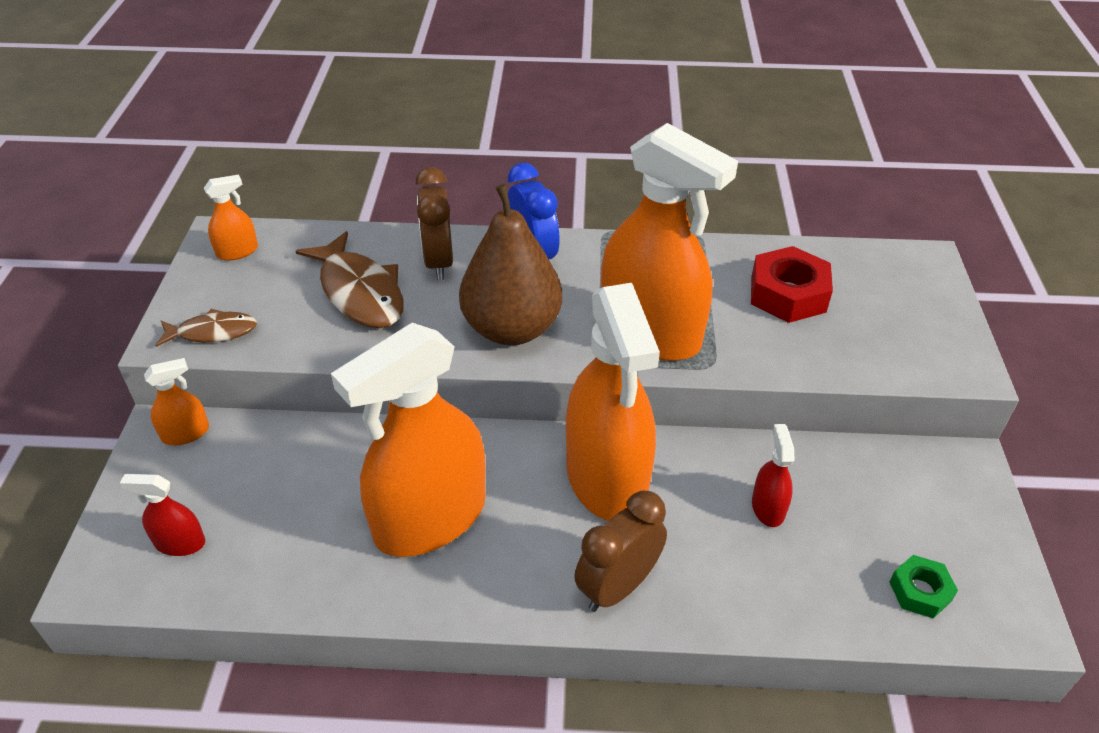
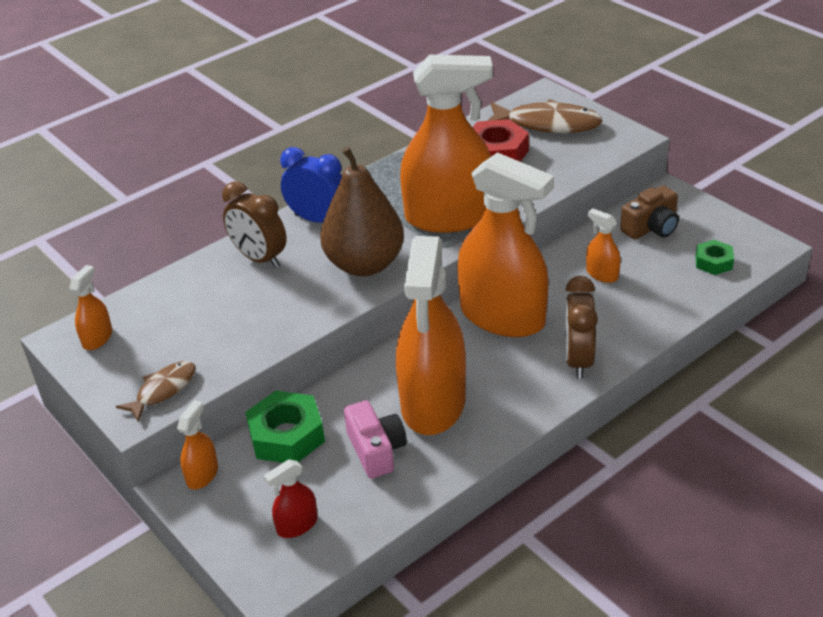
camera: 40 degrees left, 5 degrees down
brown fish [296,231,404,328] -> brown fish moved to [487,99,603,133]
red spray bottle [752,424,794,527] -> orange spray bottle [586,209,621,283]
none -> green nut [245,391,325,463]
none -> pink camera [344,400,407,479]
none -> brown camera [620,185,679,239]

